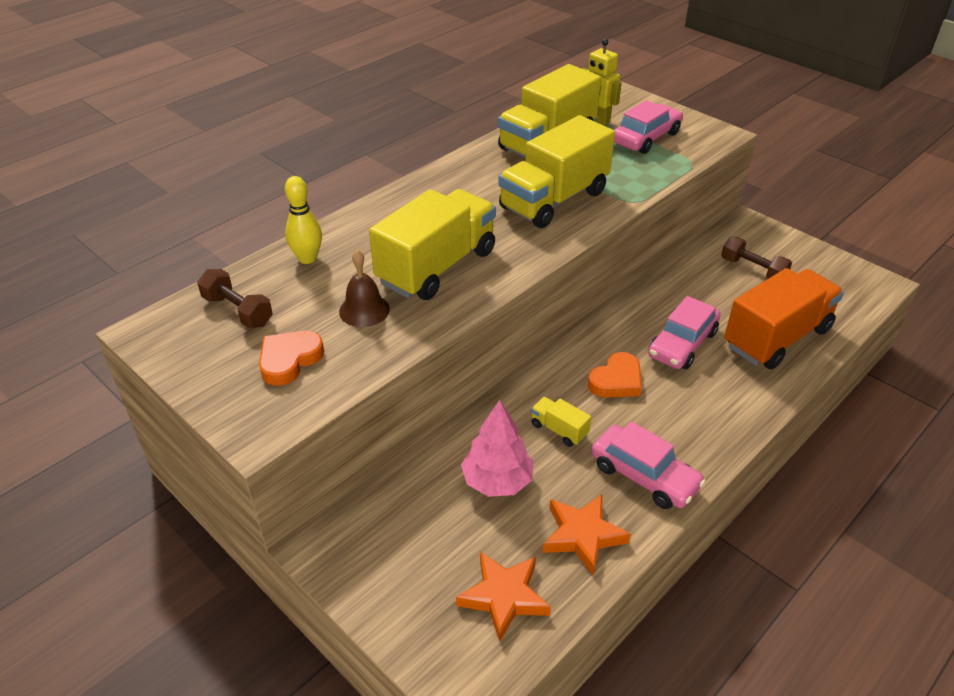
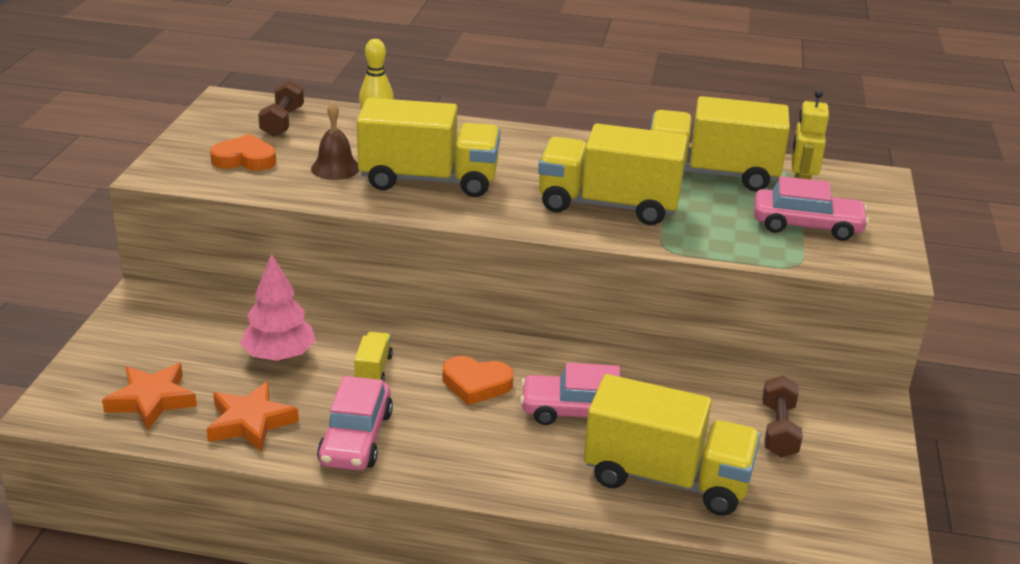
camera: 55 degrees right, 10 degrees down
orange truck [724,268,844,369] -> yellow truck [584,374,761,516]

